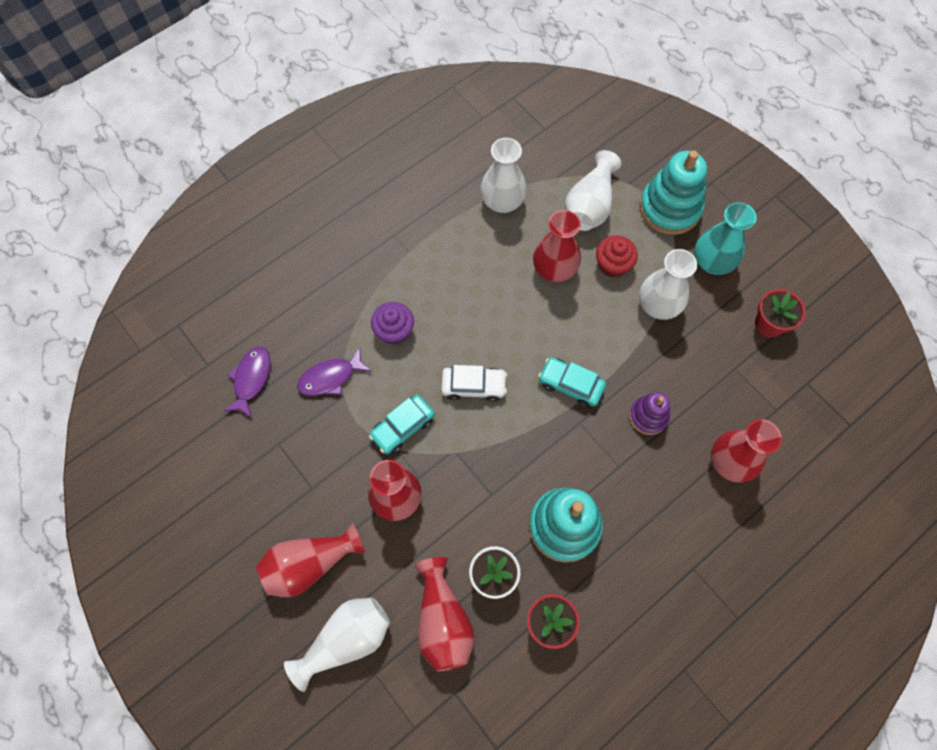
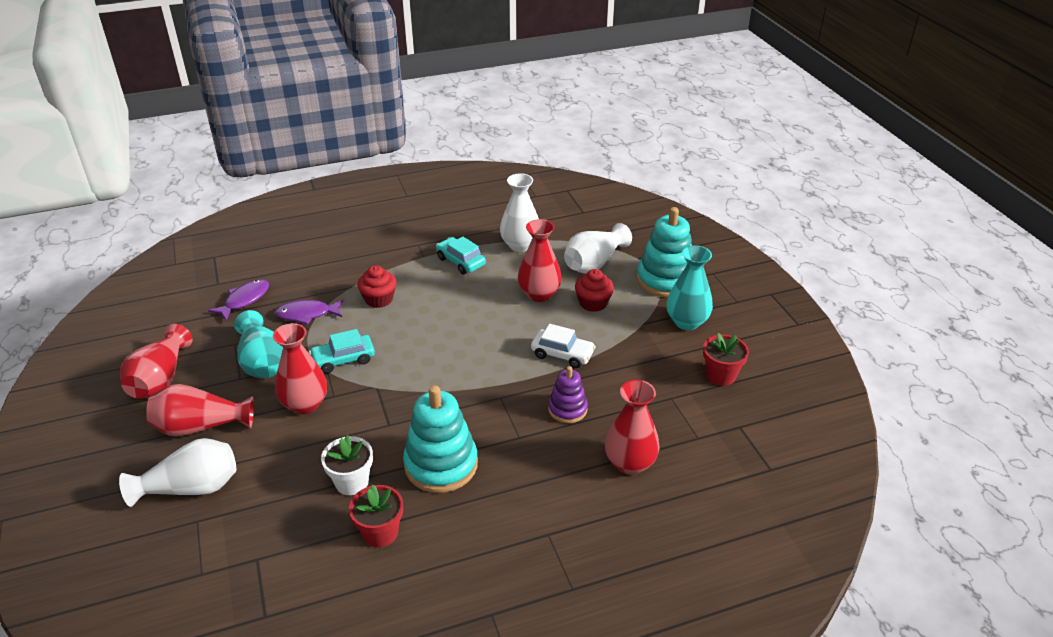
camera: 20 degrees right, 30 degrees down
purple cupcake [371,302,414,345] -> red cupcake [357,265,396,308]
red vase [415,557,475,672] -> red vase moved to [120,324,193,399]
white car [441,365,507,402] -> white car moved to [531,324,596,368]
turquoise car [538,357,606,408] -> turquoise car moved to [436,236,486,274]
white vase [639,249,697,320] -> none
none -> turquoise vase [234,310,283,378]

